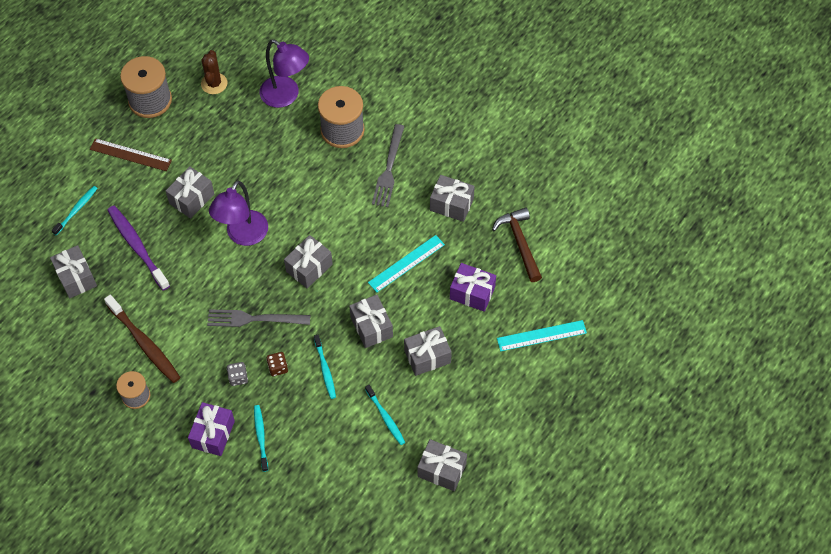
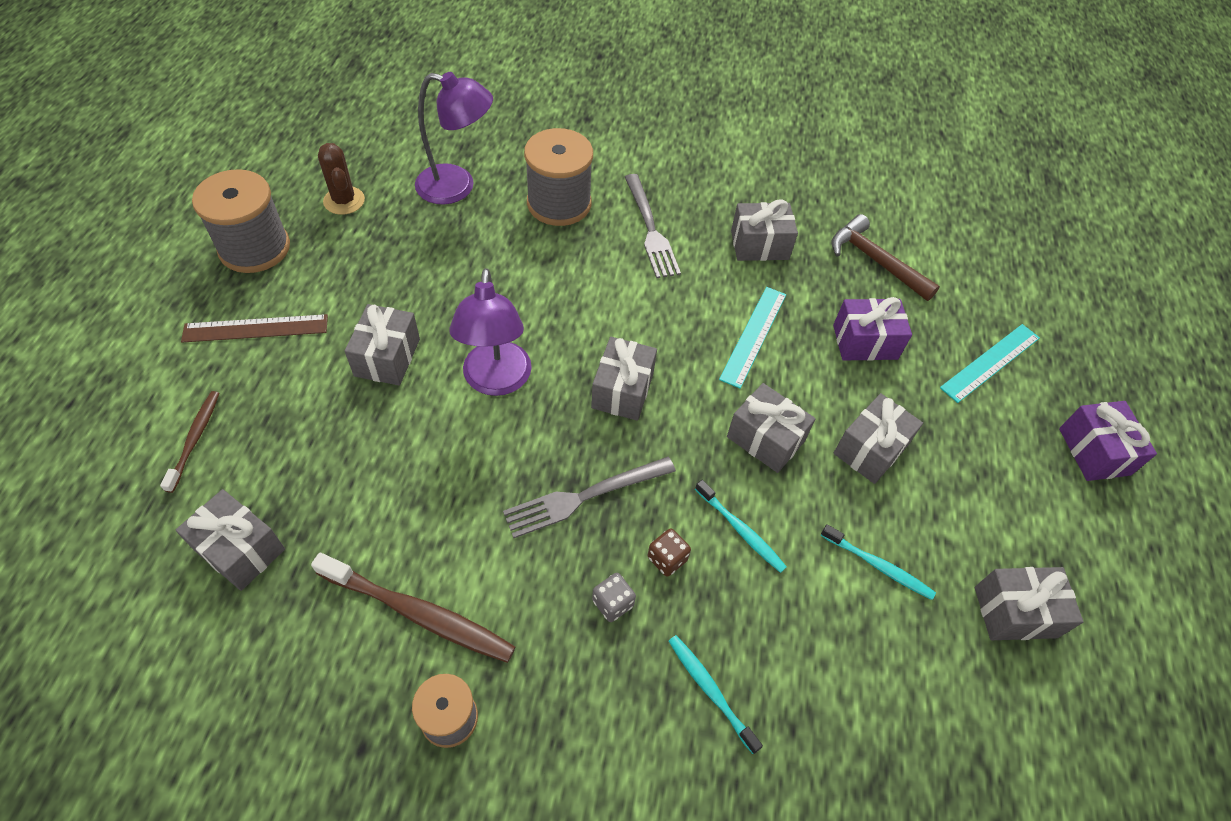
camera: 30 degrees left, 5 degrees down
turquoise toothbrush [52,186,98,236] -> brown toothbrush [160,391,220,493]
purple toothbrush [108,206,170,291] -> none
purple gift [188,402,235,456] -> purple gift moved to [1059,401,1157,481]

